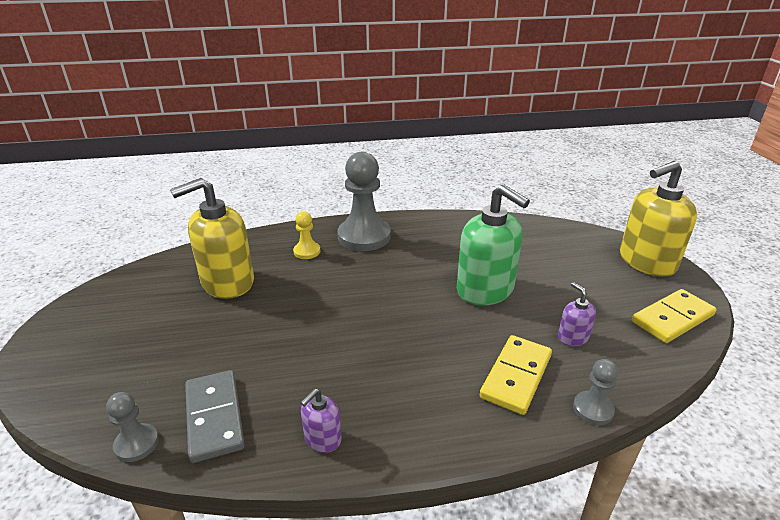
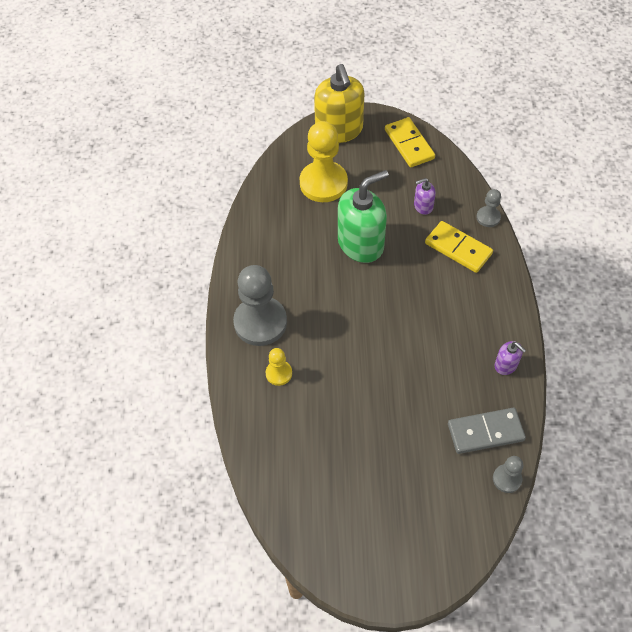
camera: 80 degrees left, 25 degrees up
yellow soap dispenser [170,178,254,299] -> none
none -> yellow pawn [300,121,348,202]

